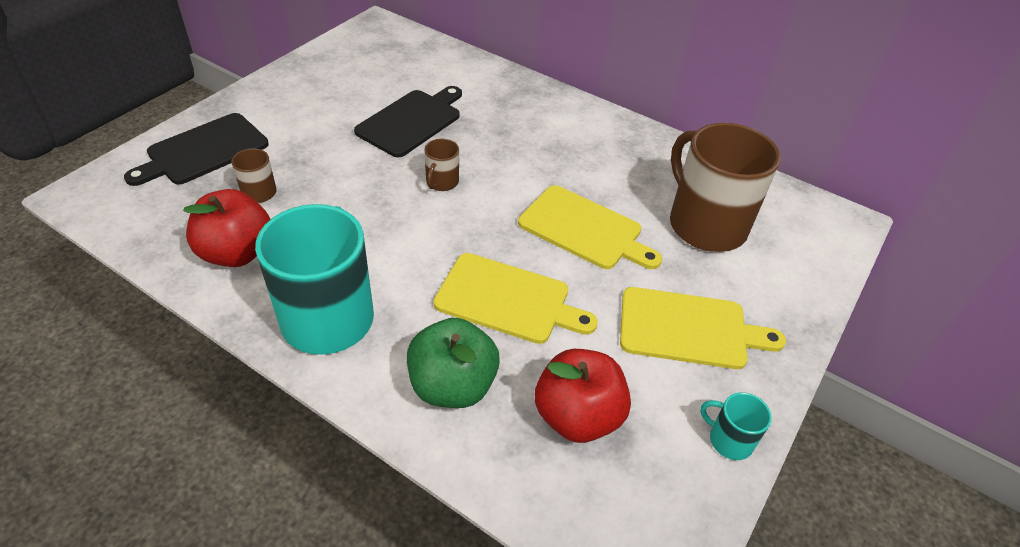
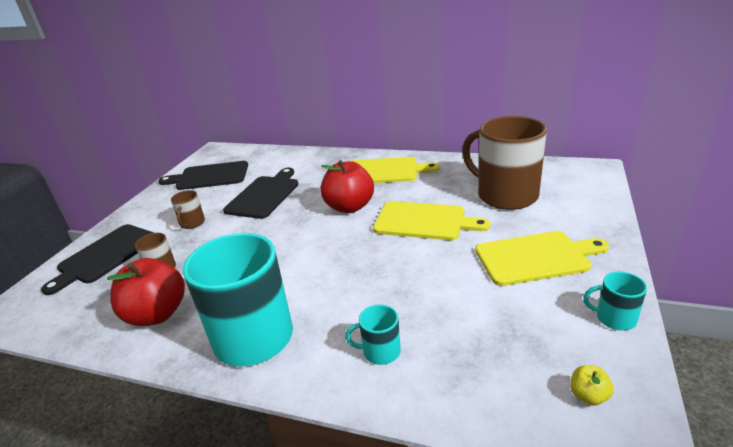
camera: 10 degrees left, 15 degrees down
green apple [407,318,500,408] -> turquoise mug [345,304,401,365]
brown mug [424,139,459,191] -> brown mug moved to [171,190,205,229]
yellow cutting board [433,253,598,344] -> yellow cutting board moved to [352,157,439,183]
red apple [535,349,631,443] -> red apple moved to [320,160,374,213]
none -> black cutting board [159,161,248,190]
none -> yellow apple [570,365,614,405]

